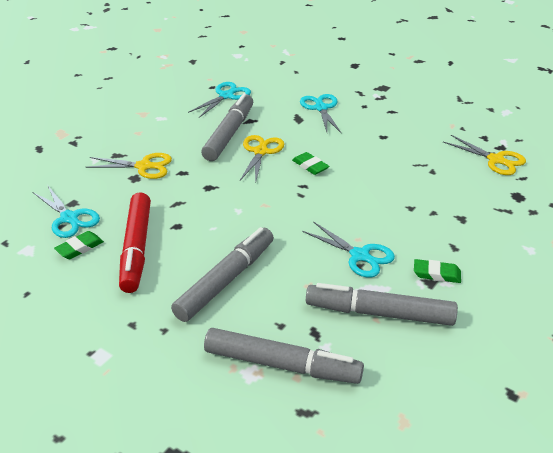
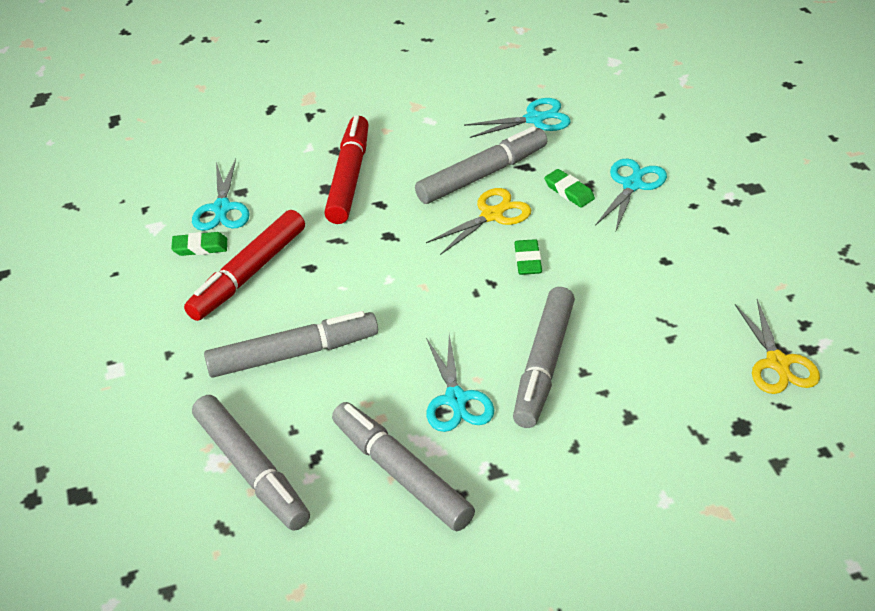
camera: 40 degrees right, 5 degrees up
yellow scissors [85,153,172,179] -> red marker [324,115,369,224]
green eraser [414,259,461,283] -> green eraser moved to [544,169,595,207]
none -> grey marker [513,287,575,428]

